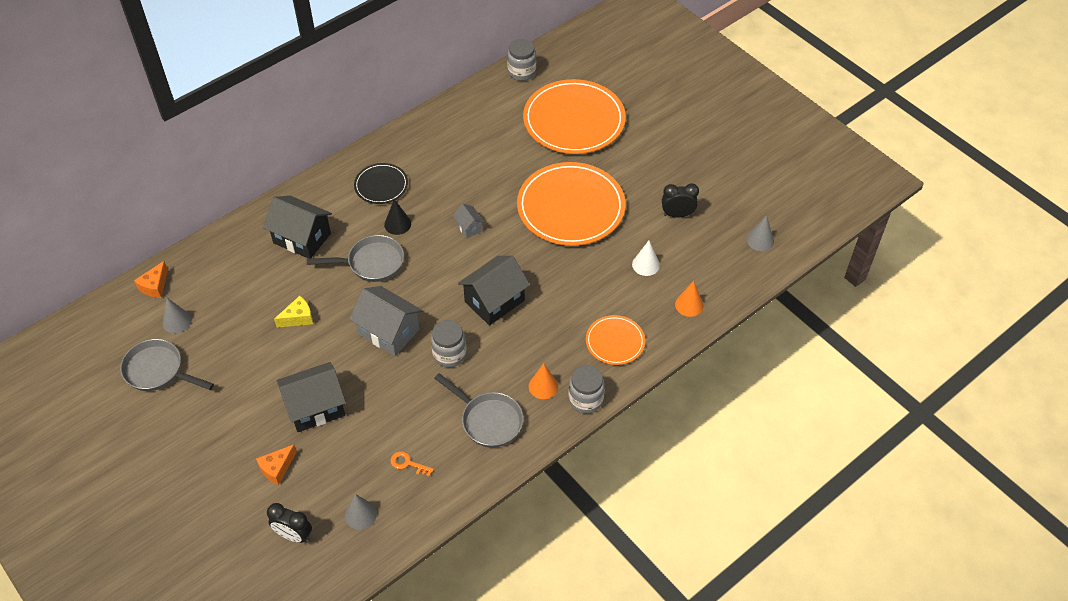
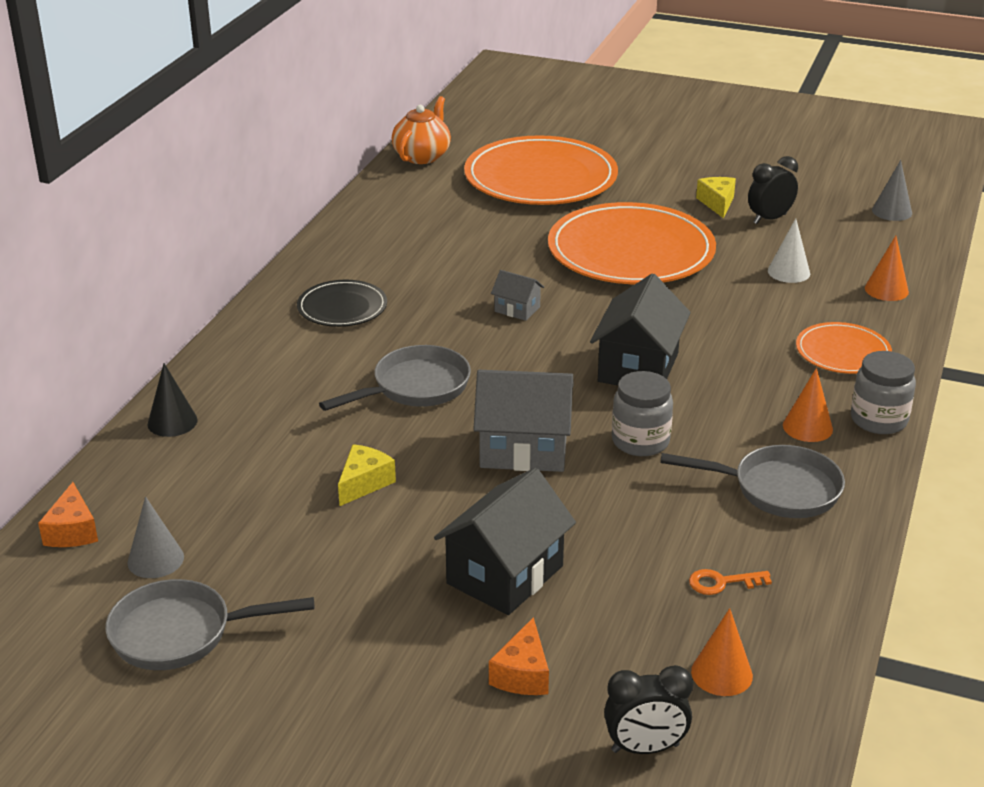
camera: 30 degrees left, 20 degrees down
black house [263,196,332,259] -> none
grey cone [345,494,377,530] -> orange cone [691,608,753,696]
black cone [384,199,411,235] -> black cone moved to [148,363,198,437]
grey jar [507,39,536,81] -> orange teapot [392,96,451,164]
none -> yellow cheese [696,177,736,218]

